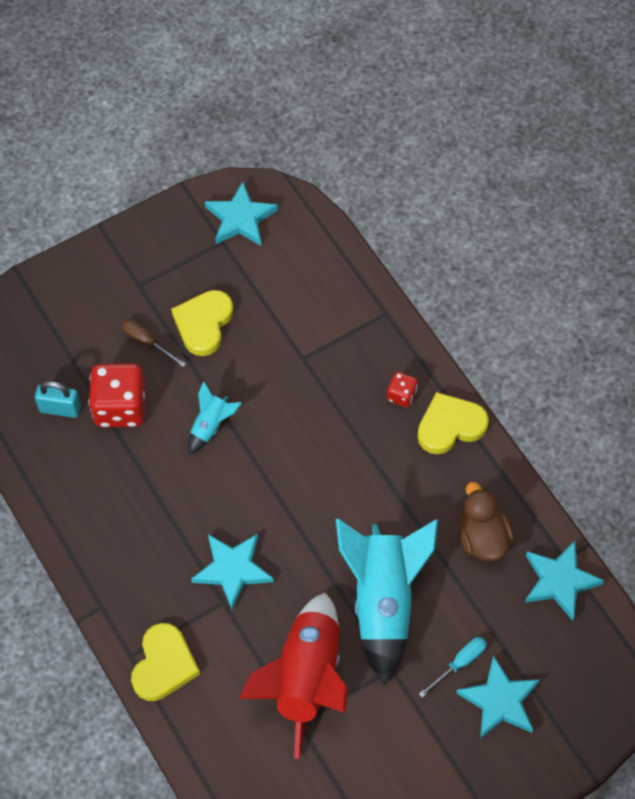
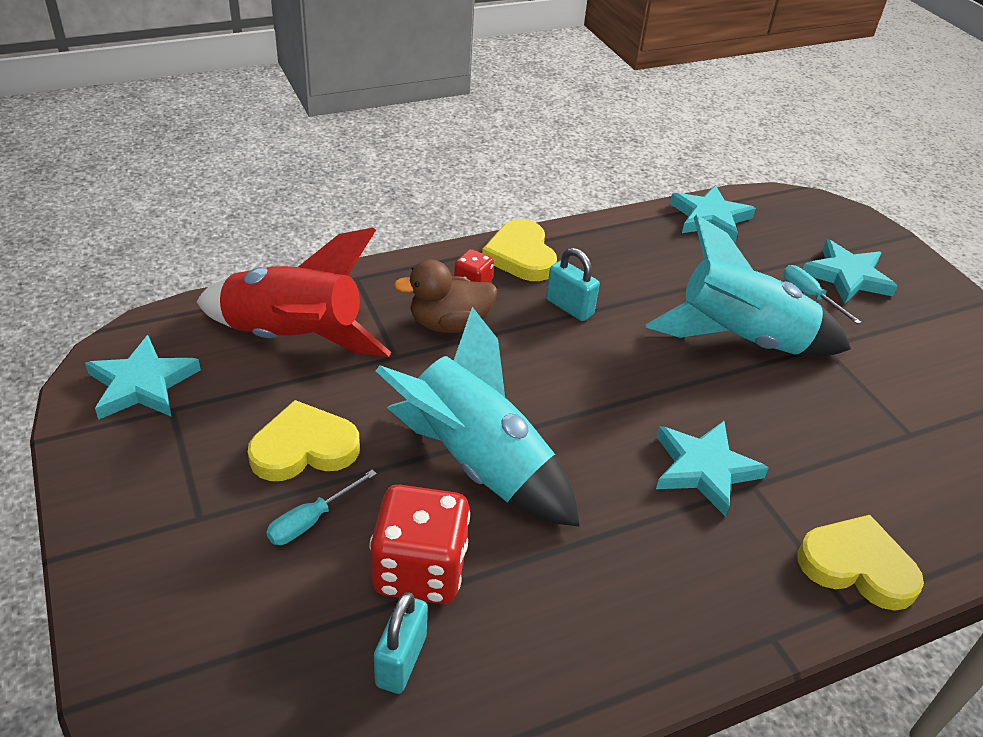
camera: 85 degrees left, 20 degrees down
brown screwdriver [122,319,186,367] -> turquoise screwdriver [266,469,377,545]
yellow heart [171,290,233,356] -> yellow heart turned 135 degrees clockwise [248,400,360,481]
turquoise rocket [188,381,241,455] -> turquoise rocket [375,307,580,527], size x2.17
red rocket [239,593,348,759] -> red rocket moved to [197,228,391,357]
brown duck [458,482,514,561] -> brown duck moved to [394,259,497,333]
none -> turquoise padlock [546,248,600,321]

